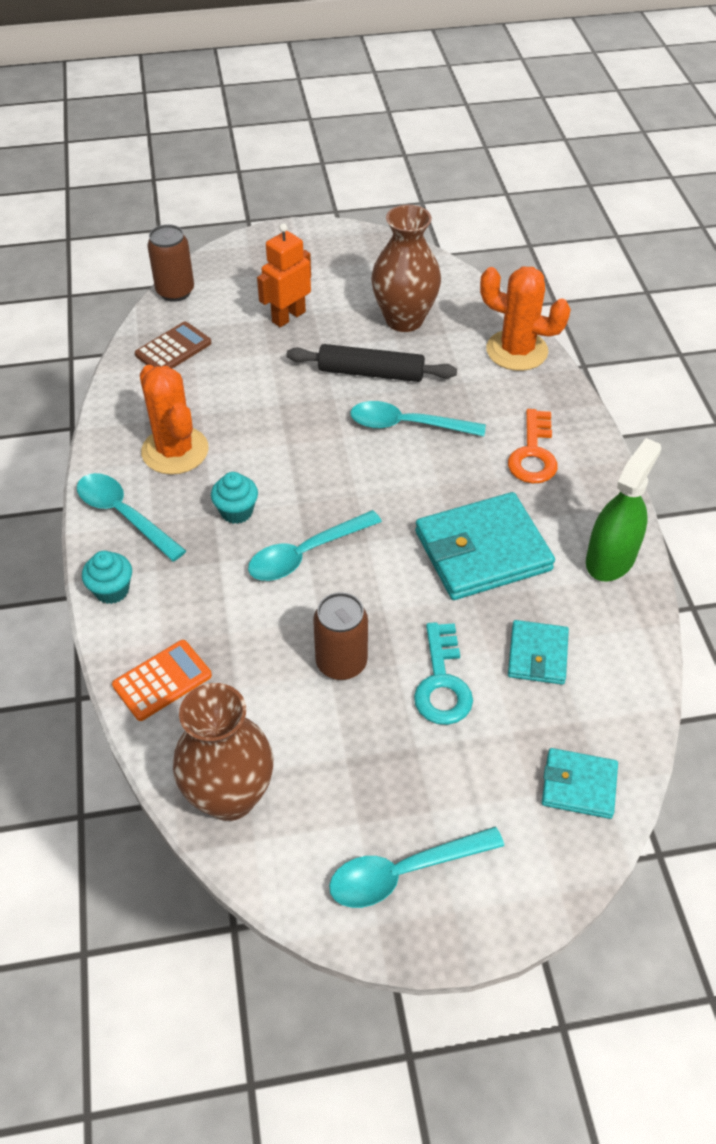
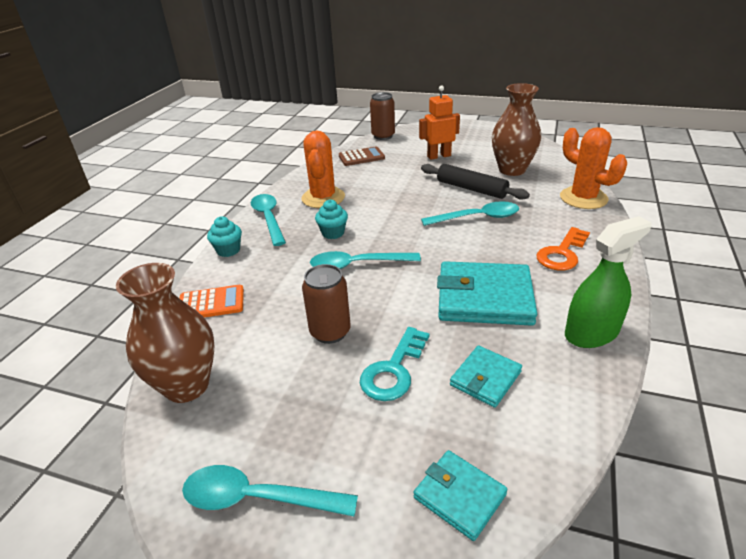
camera: 30 degrees right, 15 degrees down
turquoise spoon [350,401,486,436] -> turquoise spoon turned 135 degrees clockwise [421,201,519,226]

